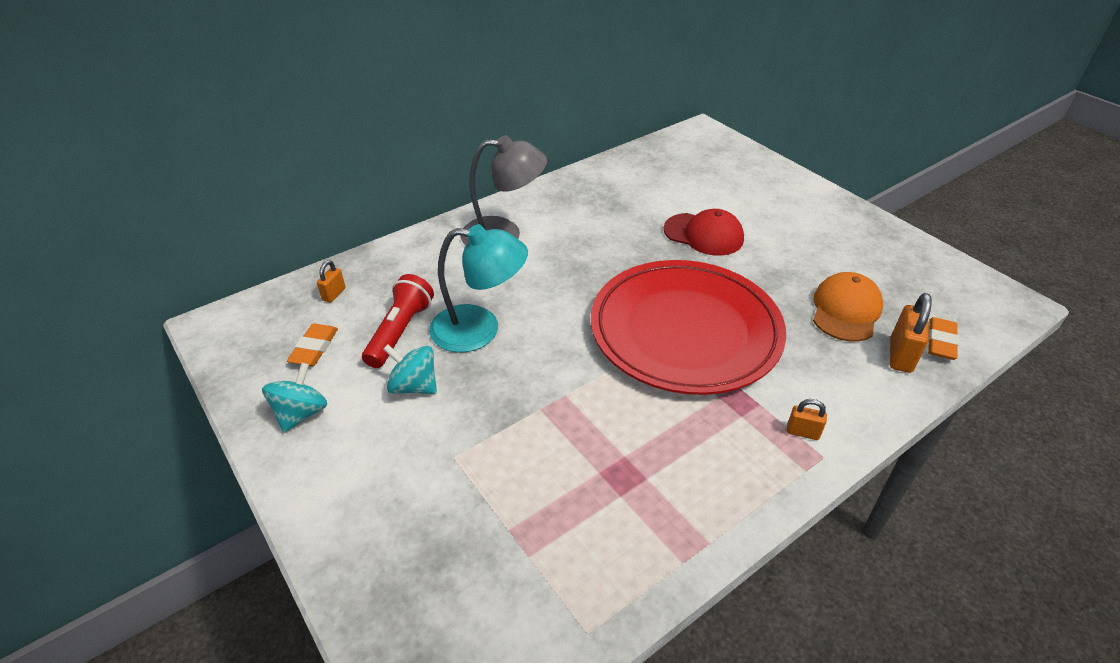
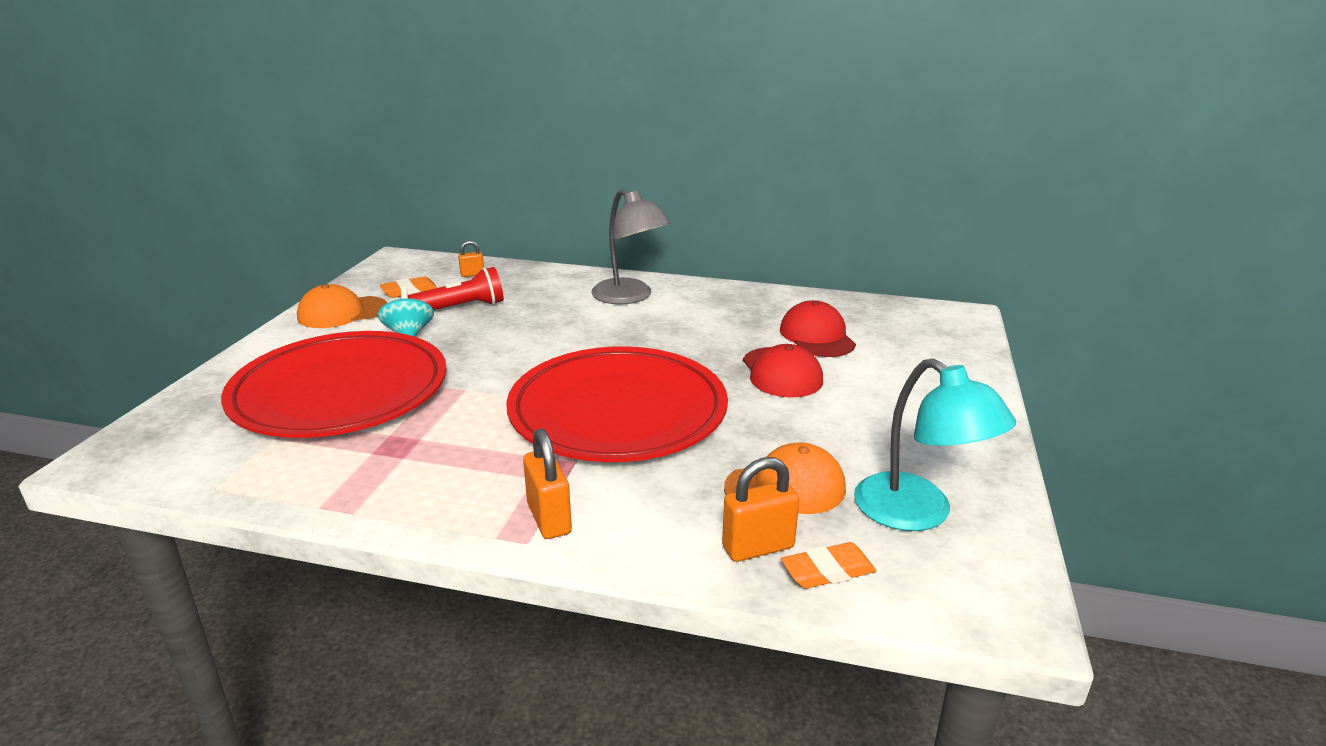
camera: 50 degrees right, 15 degrees down
turquoise spinning top [262,363,327,433] -> orange cap [297,284,387,328]
turquoise lamp [429,224,528,353] -> turquoise lamp moved to [854,358,1016,531]
orange padlock [787,399,827,440] -> orange padlock [523,428,572,539], size x1.72
none -> red plate [221,331,447,438]
none -> red cap [780,300,856,357]

